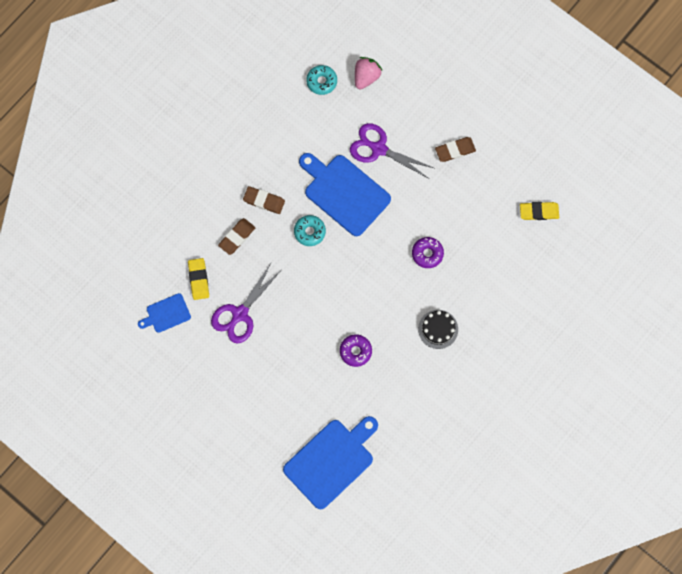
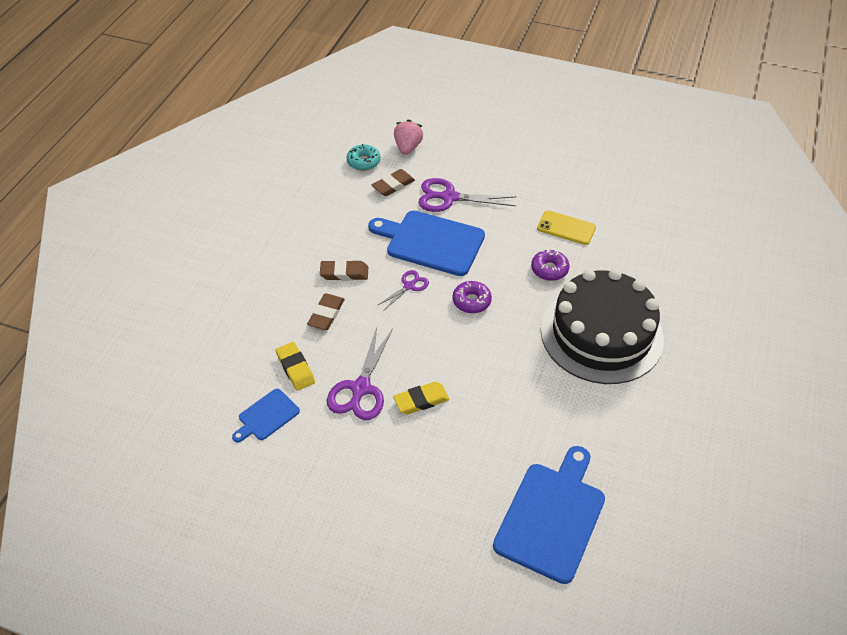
camera: 20 degrees left, 25 degrees down
turquoise donut [294,215,326,246] -> purple scissors [377,270,429,310]
purple donut [340,334,372,367] -> purple donut moved to [452,281,492,313]
black cake [418,310,458,349] -> black cake [541,269,664,384], size x2.45
brown eraser [435,137,476,162] -> brown eraser moved to [372,169,415,196]
yellow eraser [520,202,559,220] -> yellow eraser moved to [393,382,450,414]
none -> yellow phone [537,210,596,245]

